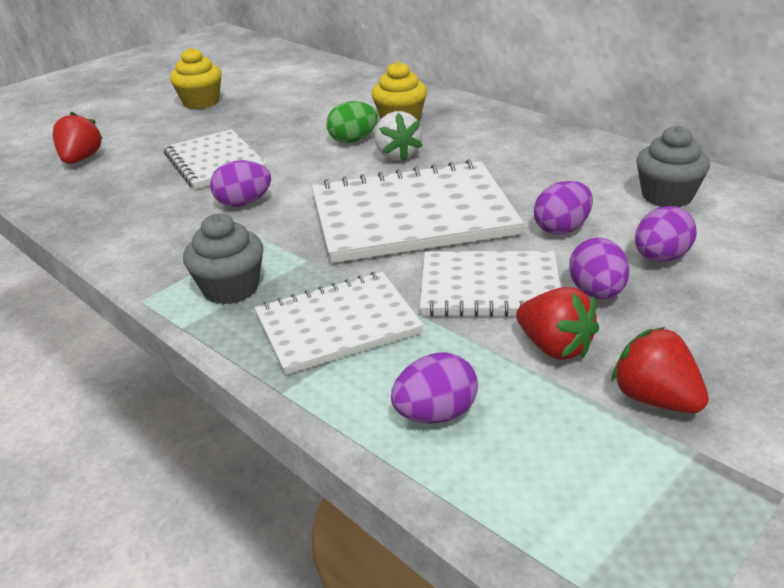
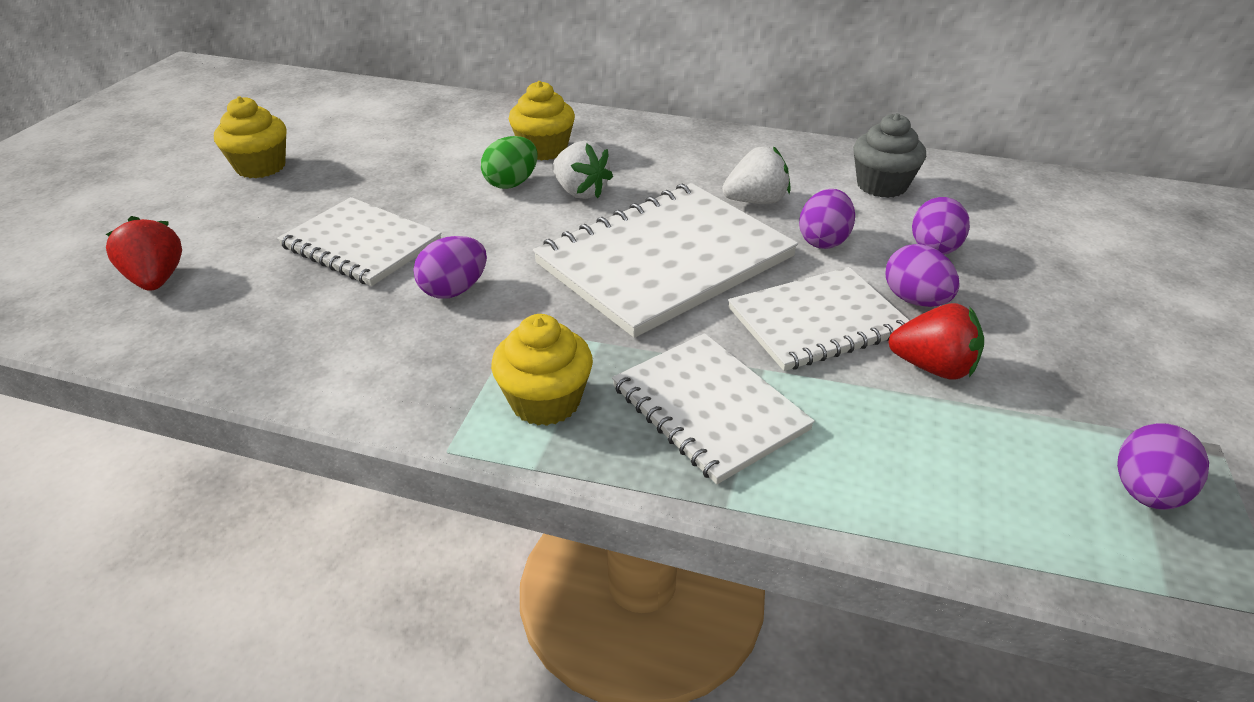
camera: 30 degrees left, 5 degrees up
grey cupcake [183,214,264,305] -> yellow cupcake [491,314,593,426]
white notebook [254,272,424,375] -> white notebook turned 75 degrees counterclockwise [612,333,815,484]
purple egg [391,352,478,424] -> purple egg moved to [1117,423,1209,510]
red strawberry [611,327,709,413] -> none
none -> white strawberry [722,146,790,204]

